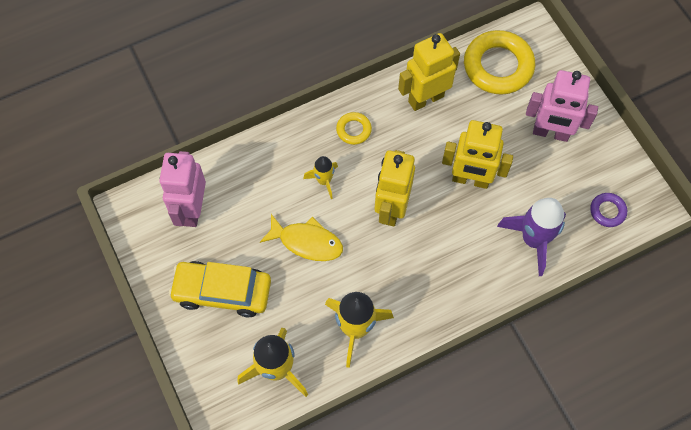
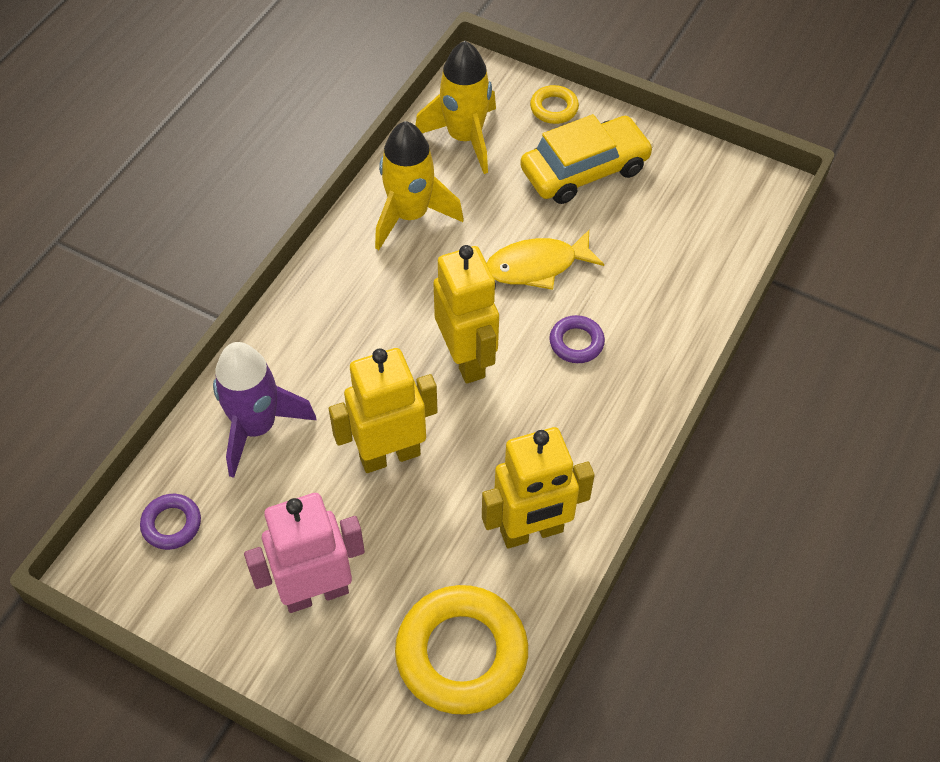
camera: 145 degrees right, 10 degrees down
pink robot [159,151,206,227] -> none
yellow rocket [303,156,338,199] -> purple ring [549,315,605,363]
yellow ring [336,112,372,145] -> yellow ring moved to [530,85,579,124]
yellow robot [398,33,460,111] -> yellow robot turned 45 degrees clockwise [482,427,595,548]

